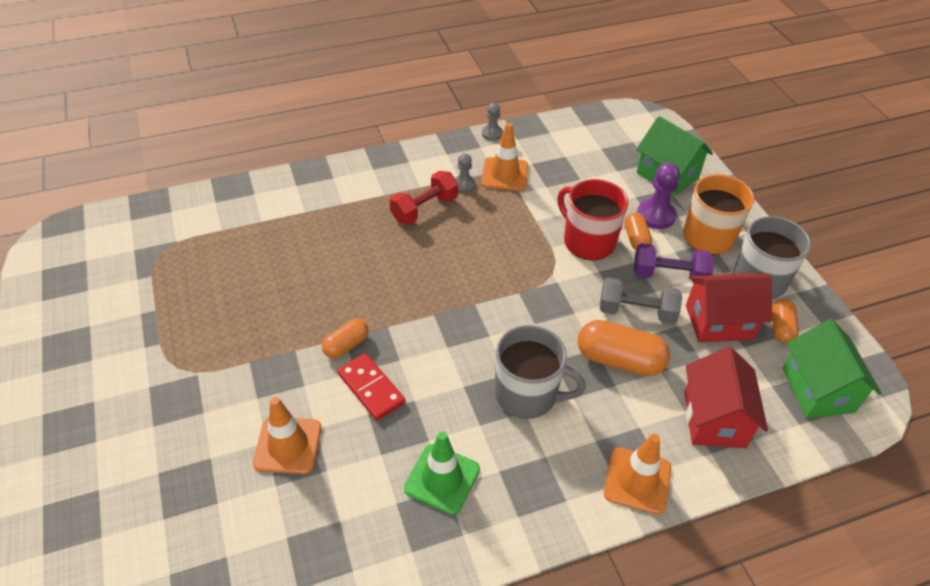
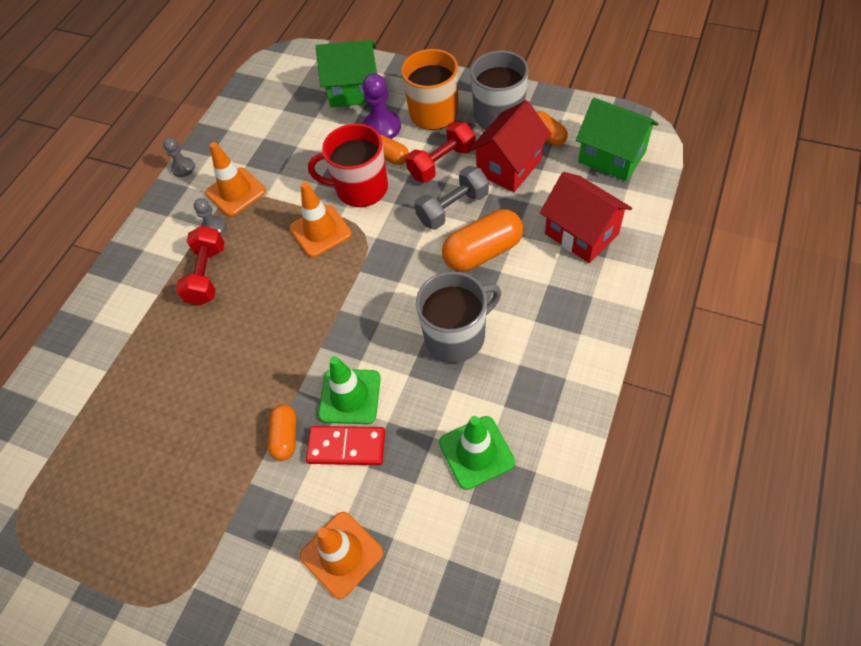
camera: 40 degrees left, 10 degrees up
orange traffic cone [604,434,671,515] -> orange traffic cone moved to [290,182,352,257]
purple dumbbell [634,243,714,283] -> red dumbbell [406,121,475,182]
none -> green traffic cone [318,356,381,424]

